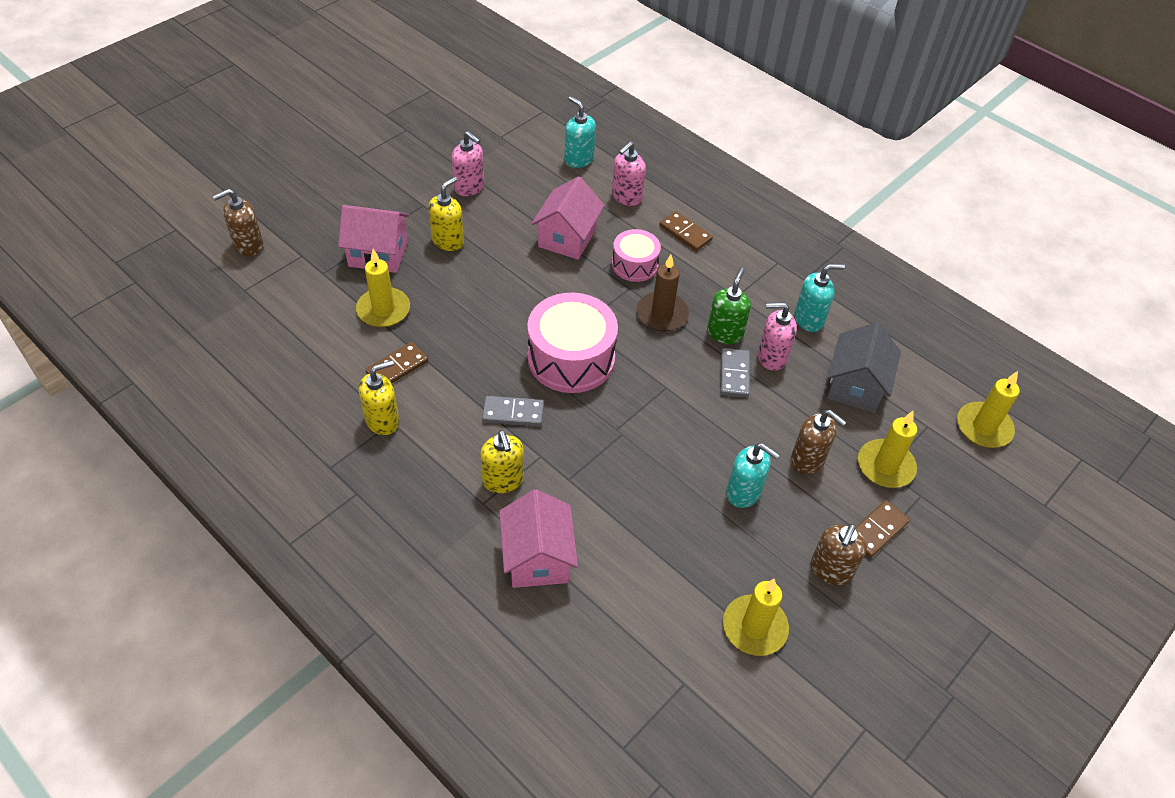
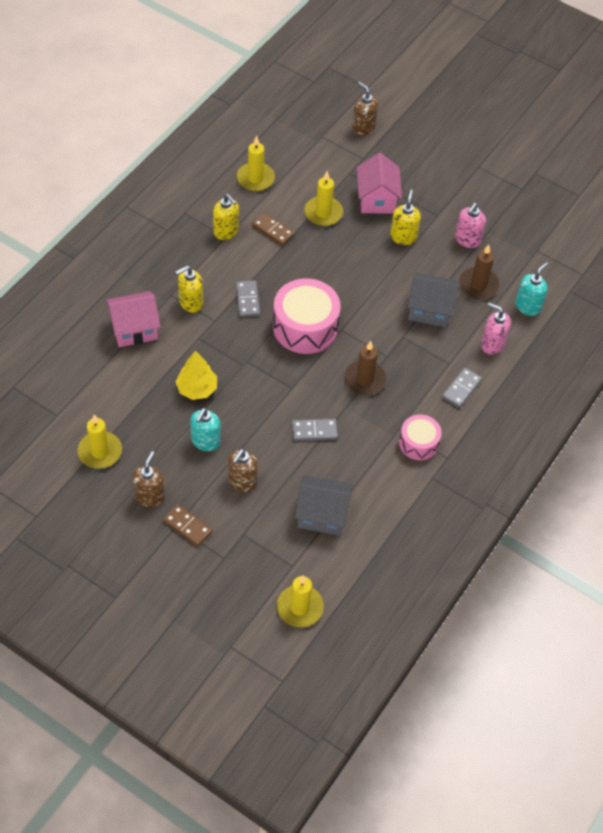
camera: 80 degrees right, 5 degrees up
yellow soap dispenser [428,177,464,251] -> yellow soap dispenser turned 105 degrees counterclockwise [390,190,421,245]
pink house [531,176,605,260] -> grey house [407,272,459,327]
pink drum [612,229,661,282] -> pink drum moved to [399,415,442,460]
brown domino [659,211,713,251] -> grey domino [442,368,482,408]
green soap dispenser [707,268,751,344] -> none
pink soap dispenser [758,303,797,371] -> none
turquoise soap dispenser [795,264,845,332] -> none
brown soap dispenser [811,524,867,585] -> brown soap dispenser turned 90 degrees clockwise [132,451,165,507]
yellow candle [858,411,917,488] -> yellow candle moved to [237,136,275,191]
none -> yellow tree [176,351,217,400]
none -> brown candle [459,244,499,299]

